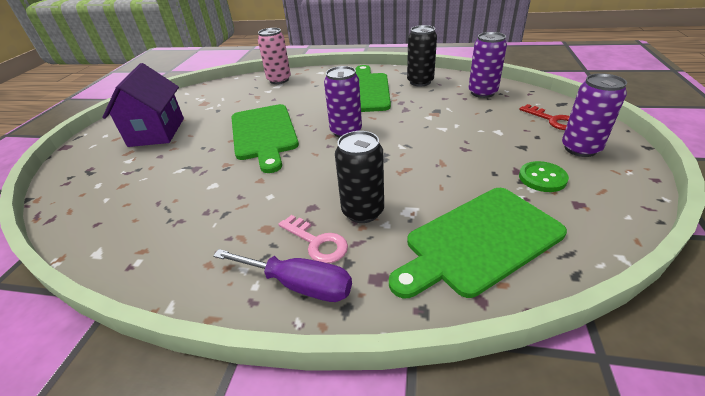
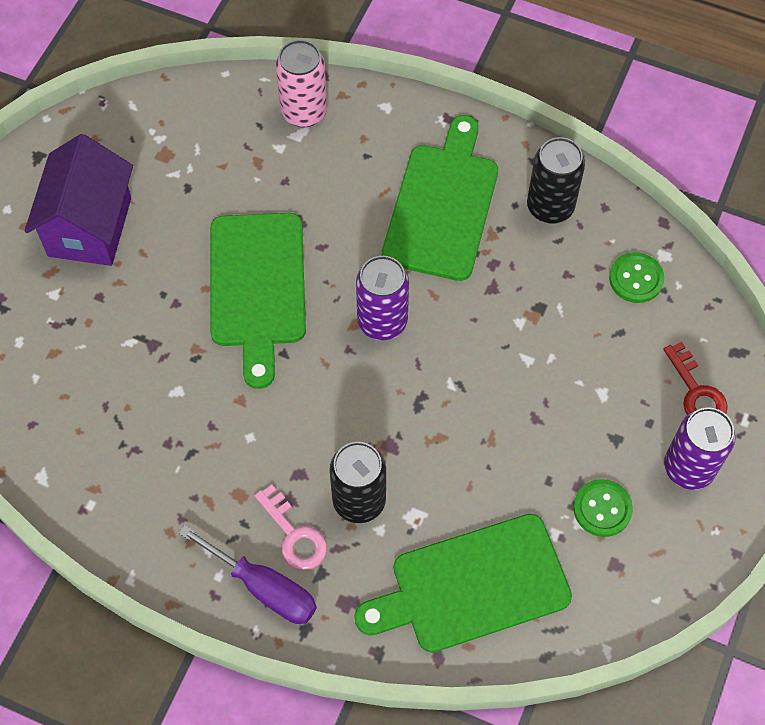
camera: 10 degrees right, 25 degrees up
purple can [468,32,507,98] -> green button [609,252,664,303]

